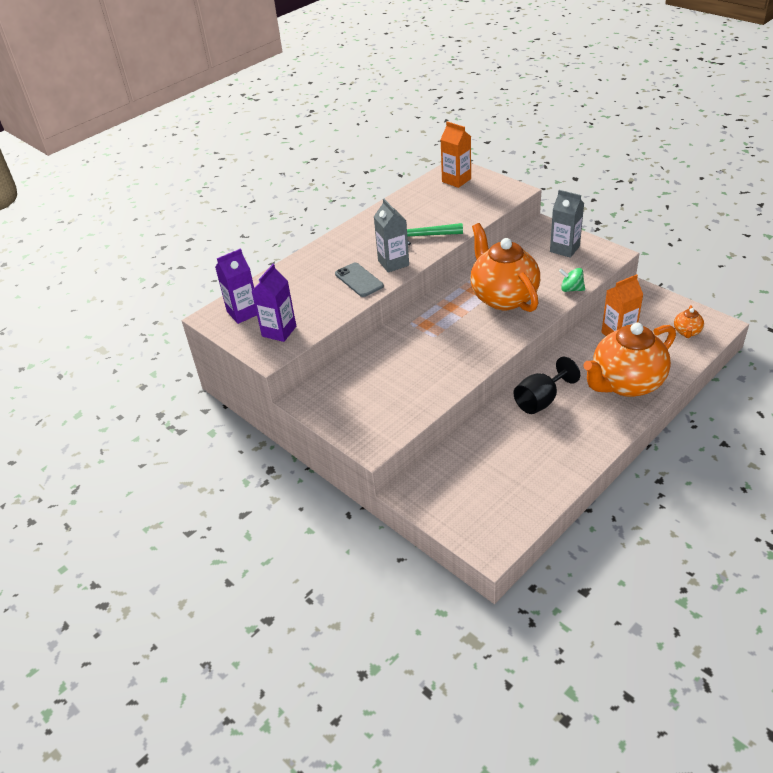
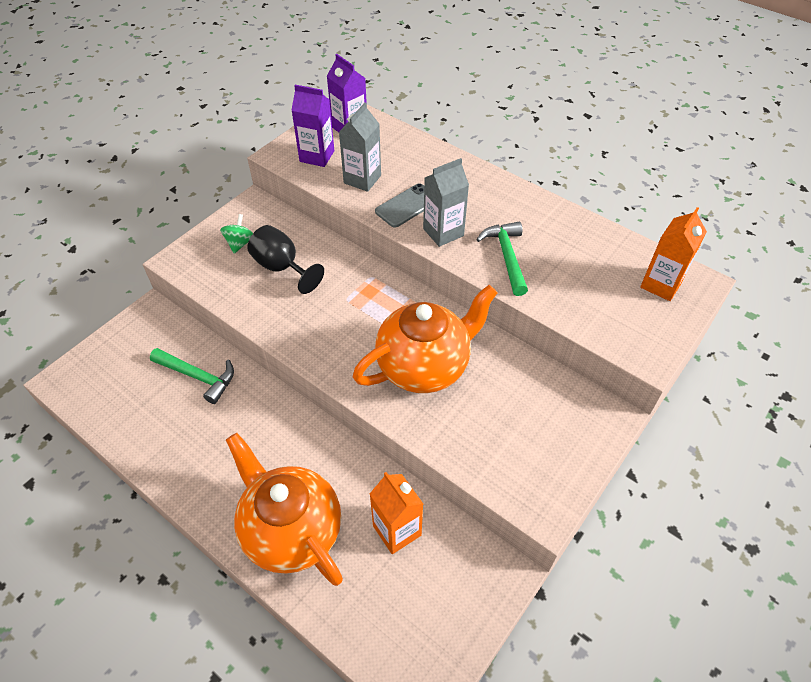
camera: 80 degrees right, 10 degrees up
black goblet [513,357,580,414] -> black goblet moved to [247,225,324,294]
grey carton [550,190,584,258] -> grey carton moved to [339,102,381,192]
green spinning top [559,268,585,292] -> green spinning top moved to [220,214,253,254]
orange teapot [674,305,704,338] -> none
none -> green hammer [150,348,234,404]

